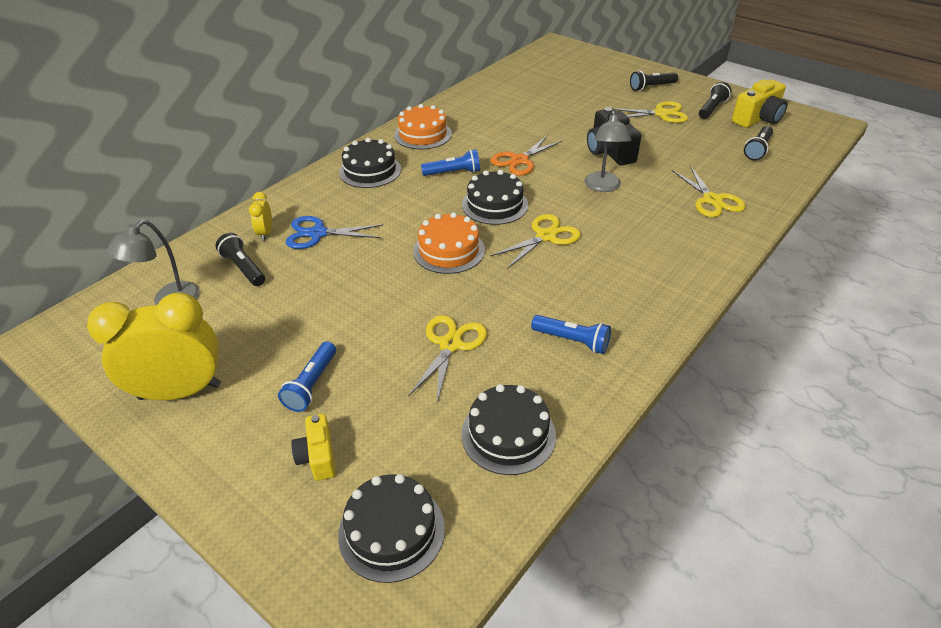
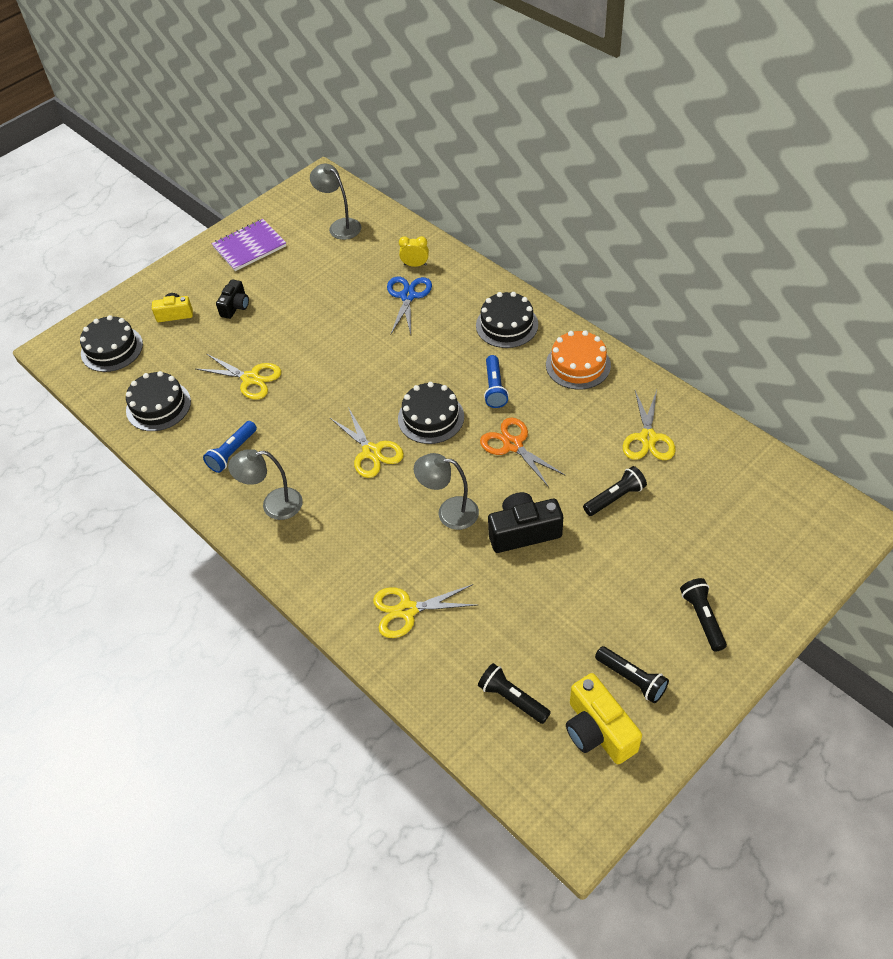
camera: 100 degrees right, 10 degrees up
yellow clock [87,292,221,400] -> purple notebook [212,219,286,271]
black flashlight [216,233,265,286] -> black flashlight moved to [583,466,647,516]
blue flashlight [278,341,336,412] -> black camera [216,279,249,319]
orange cake [413,212,485,274] -> none
yellow scissors [614,101,688,123] -> yellow scissors moved to [623,390,675,460]
none -> grey lamp [228,449,303,520]

